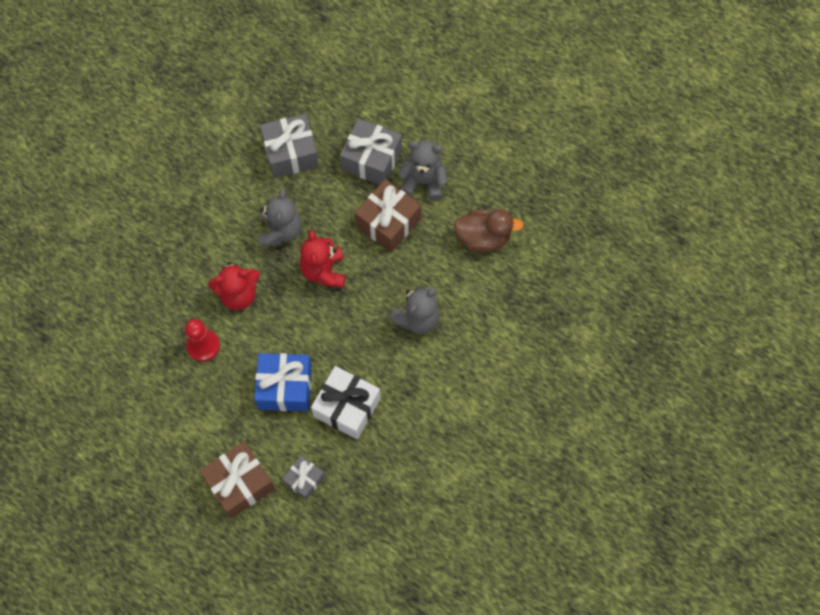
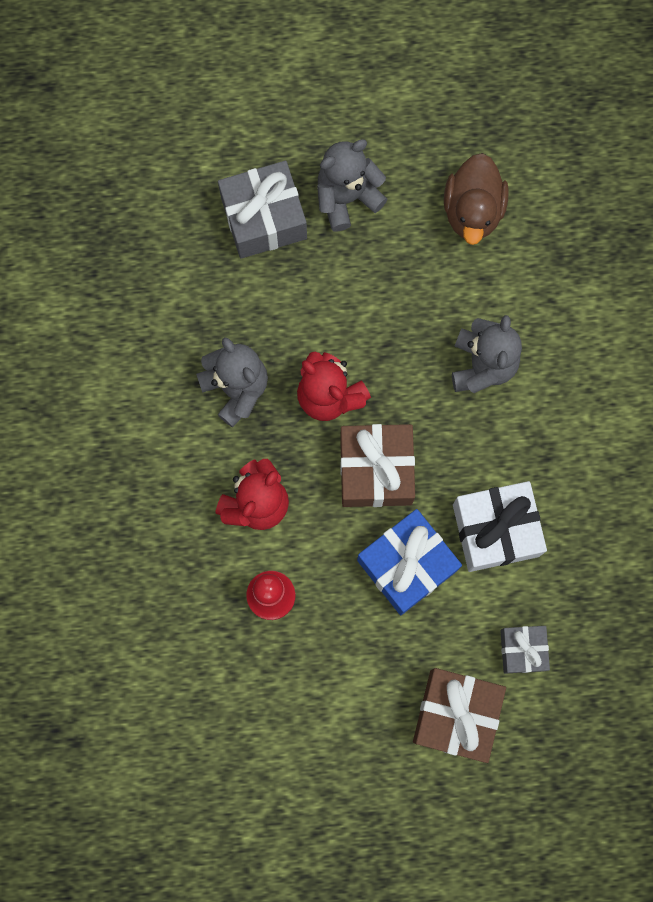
camera: 40 degrees left, 10 degrees up
grey gift [260,114,319,178] -> none
brown gift [355,179,421,252] -> brown gift moved to [340,424,415,507]
brown duck [454,209,524,252] -> brown duck turned 135 degrees clockwise [444,153,509,245]

